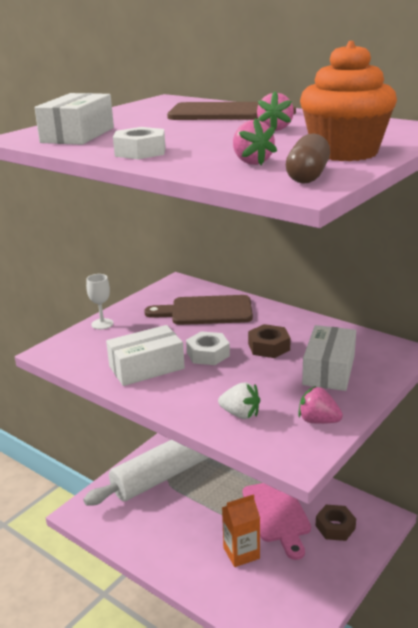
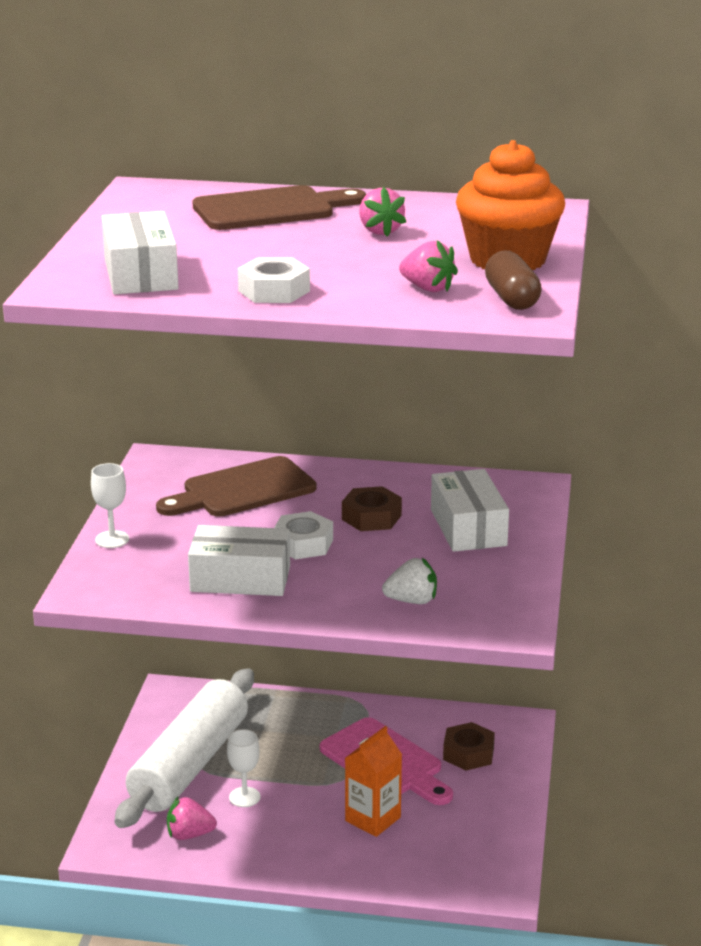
camera: 30 degrees left, 0 degrees up
white box [106,325,185,386] -> white box turned 60 degrees clockwise [188,525,290,596]
pink strawberry [298,386,343,424] -> pink strawberry moved to [167,796,217,840]
none -> white goblet [227,729,260,807]

